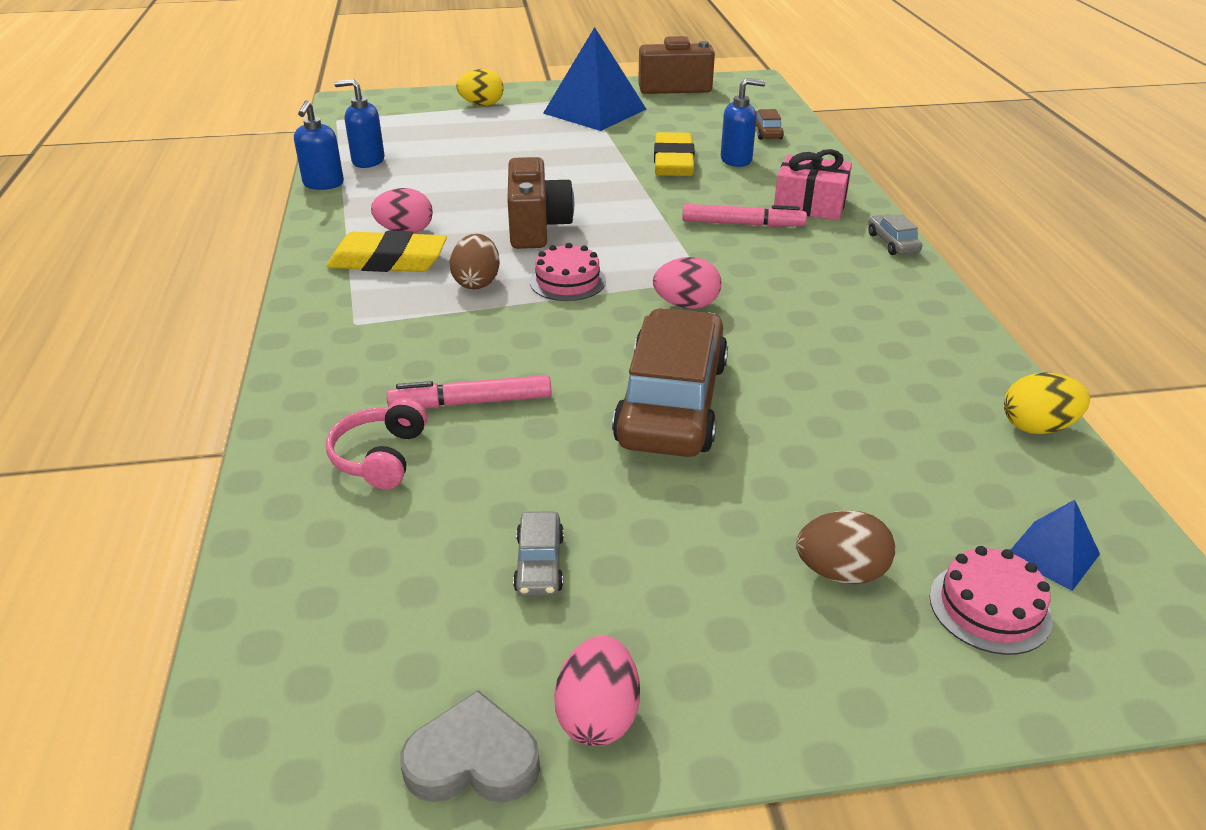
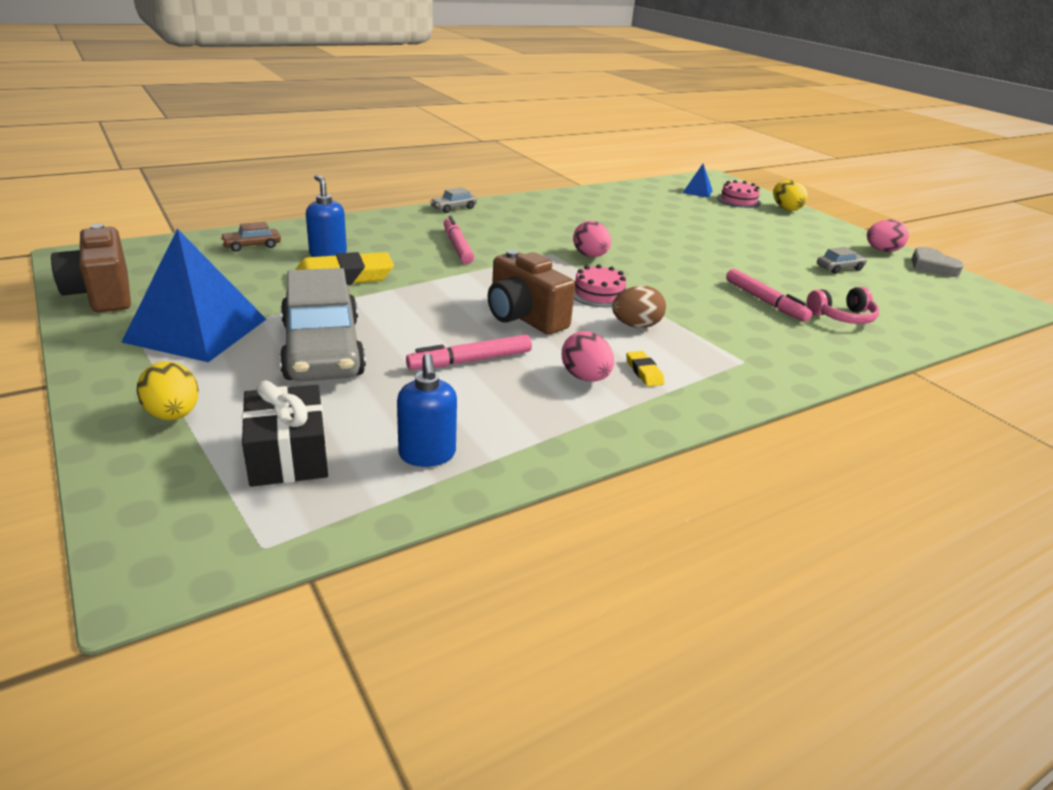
camera: 115 degrees left, 5 degrees down
blue soap dispenser [294,100,344,190] -> none
yellow eraser [327,231,447,272] -> yellow eraser [626,351,665,387], size x0.46
brown camera [507,157,574,249] -> brown camera turned 105 degrees counterclockwise [488,250,575,335]
brown car [612,308,728,457] -> none
pink gift [774,149,852,220] -> none
brown egg [796,510,895,584] -> none
yellow egg [1004,372,1090,434] -> yellow egg moved to [773,180,808,211]
none -> black gift [242,380,328,487]
none -> grey car [280,268,366,381]
none -> pink marker [406,335,532,370]

